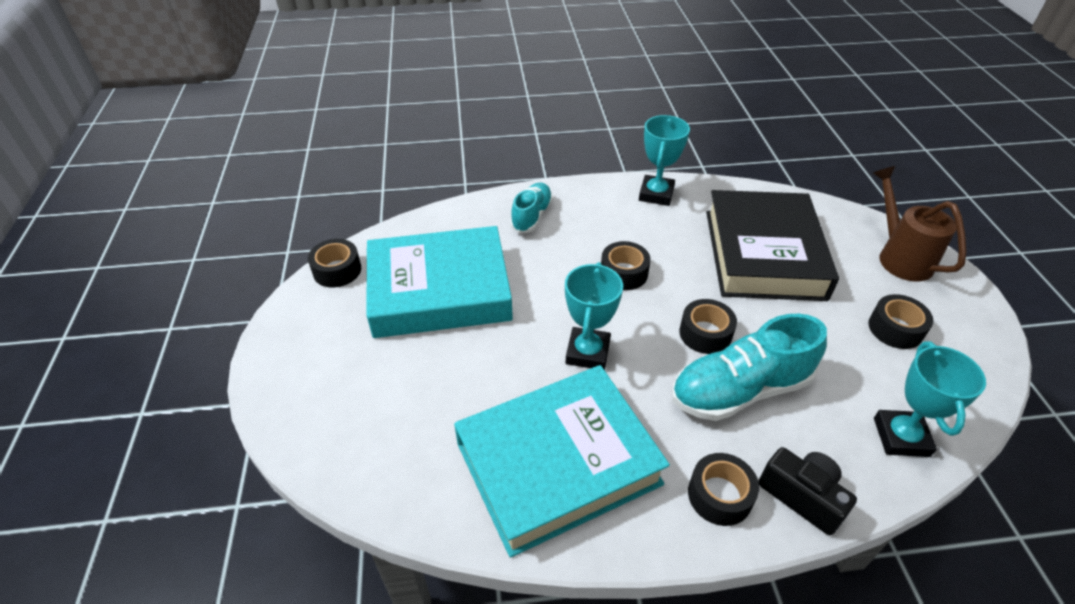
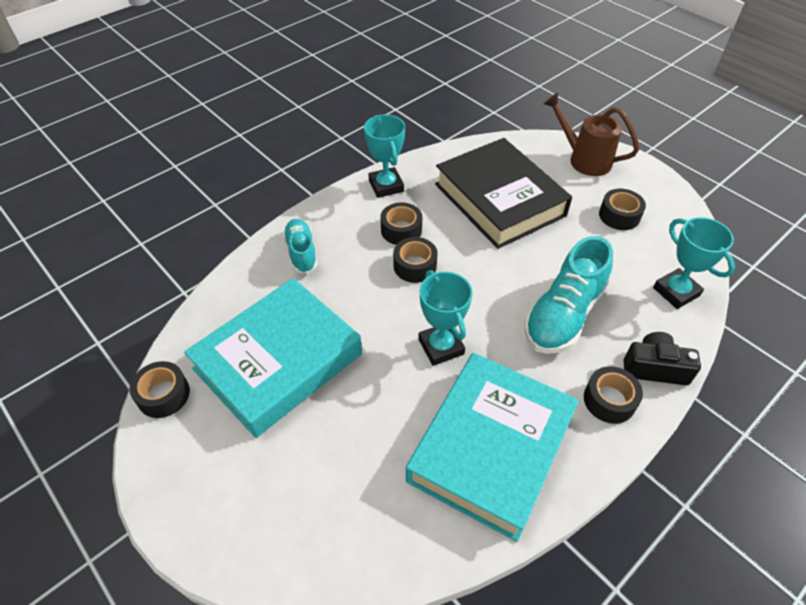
camera: 35 degrees left, 5 degrees up
black tape [679,299,737,354] -> black tape moved to [380,202,422,245]

